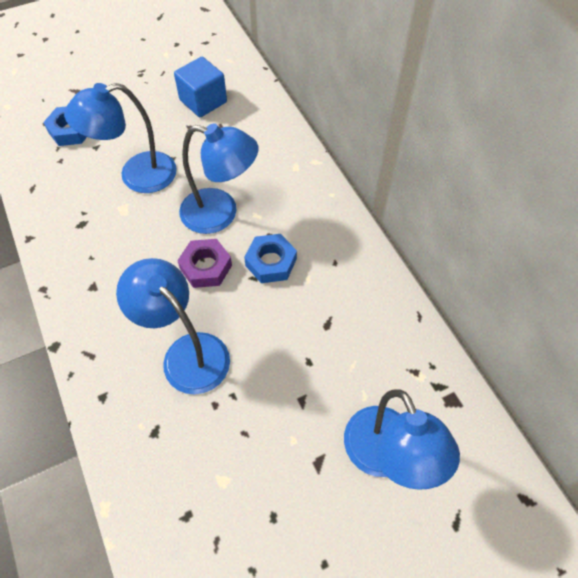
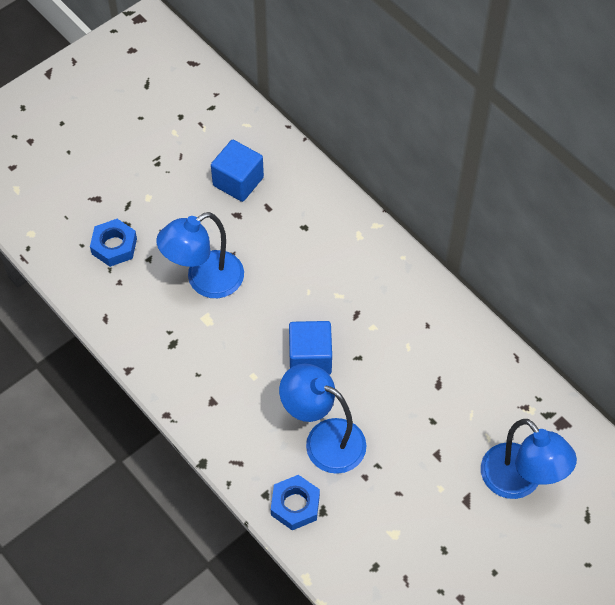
camera: 15 degrees left, 0 degrees up
purple nut [177,239,232,288] -> blue cube [289,321,332,375]
blue lamp [179,123,259,234] -> none
blue nut [244,234,297,283] -> blue nut moved to [271,475,320,530]

